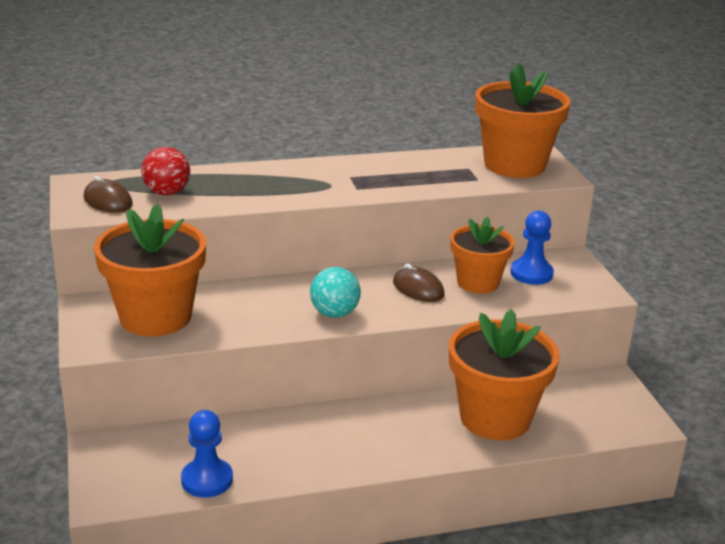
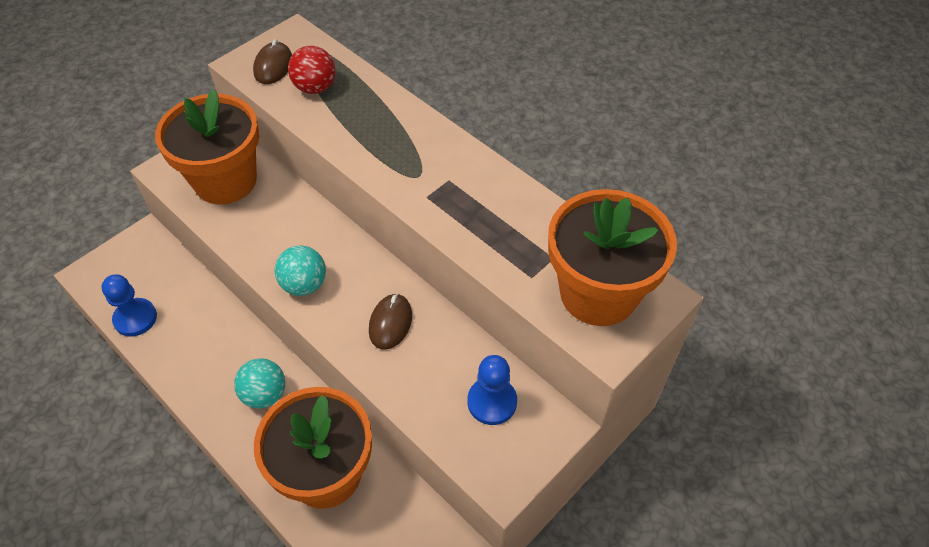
camera: 60 degrees right, 25 degrees up
orange flower pot [450,217,515,294] -> none
none -> turquoise ball [234,358,285,409]

